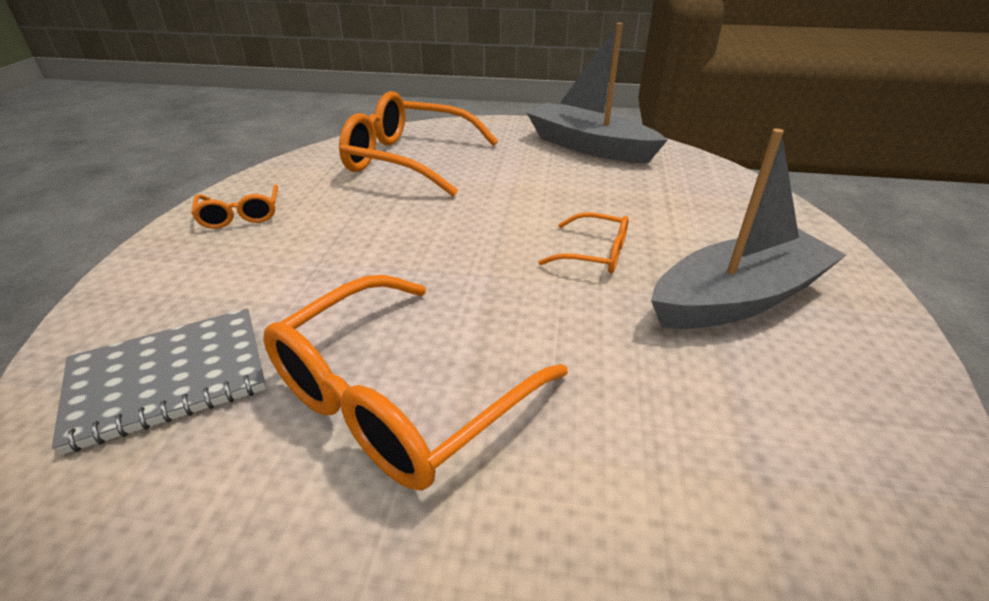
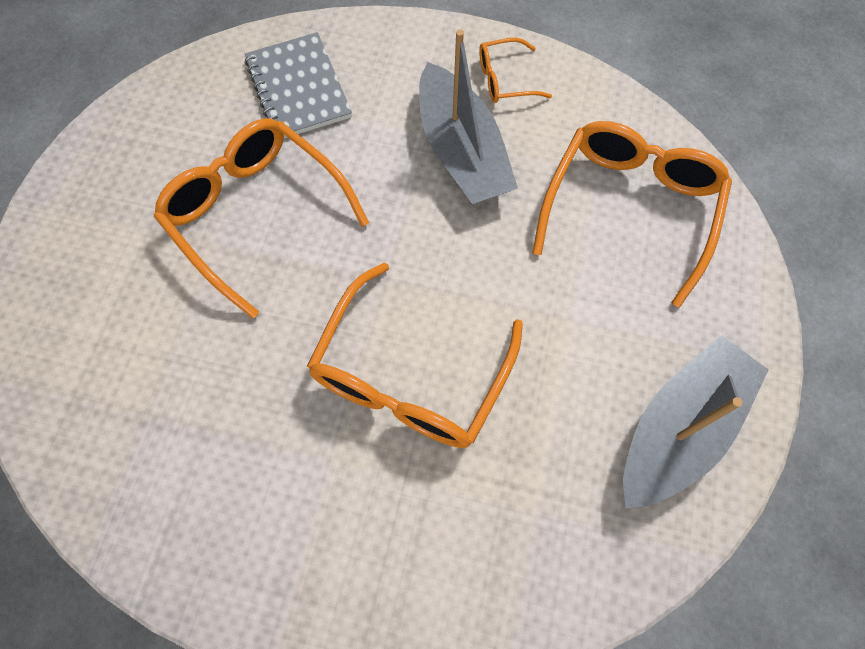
camera: 95 degrees right, 30 degrees up
orange glasses [538,212,629,274] -> orange glasses [307,262,523,448], size x2.07
grey boat [651,128,846,329] -> grey boat moved to [419,30,518,205]

